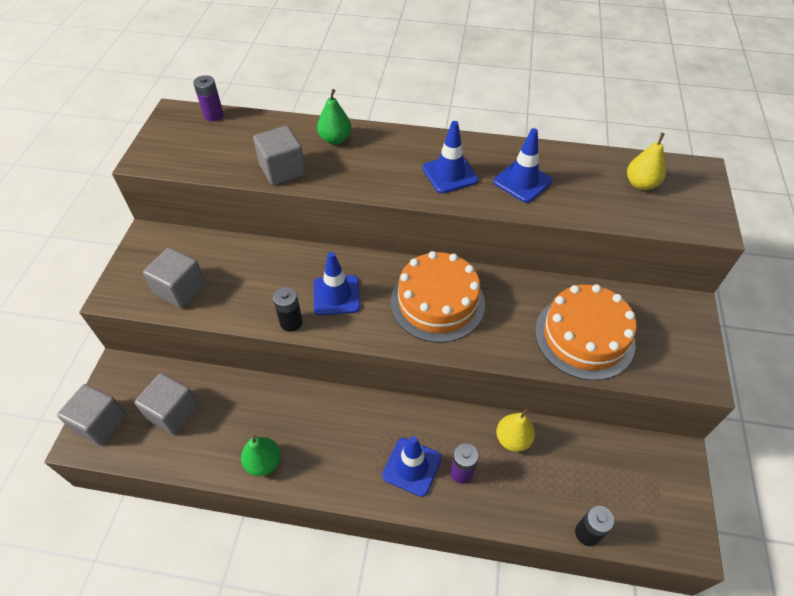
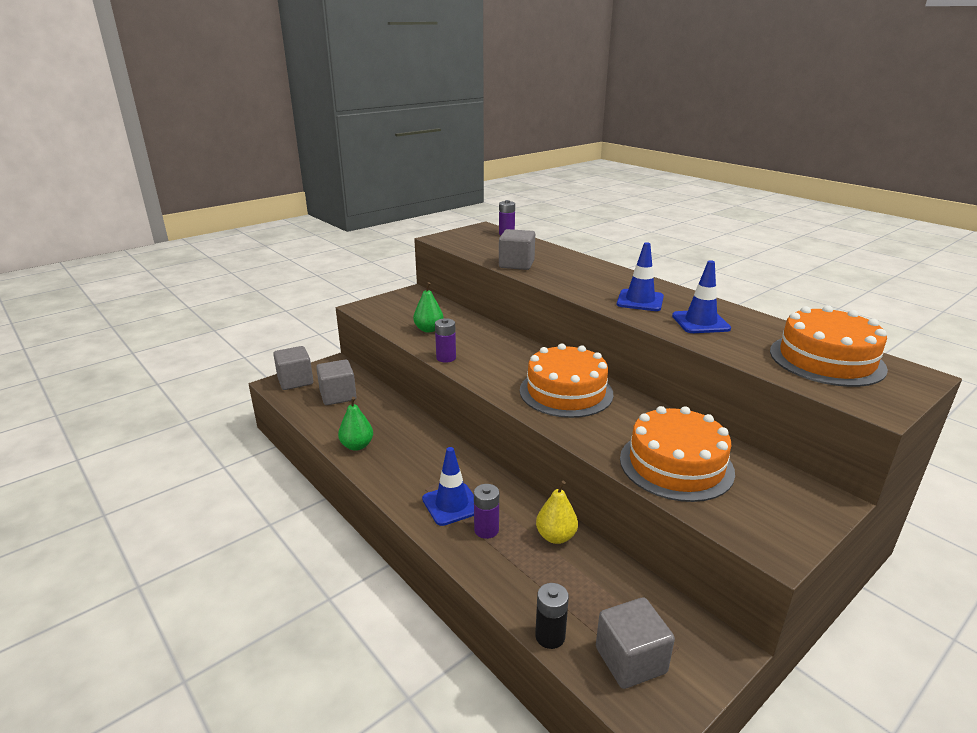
camera: 40 degrees right, 25 degrees down
grey cube [143,248,206,308] -> grey cube moved to [596,597,675,689]
black battery [273,287,303,332] -> purple battery [435,318,456,363]
blue traffic cone [313,252,360,315] -> none
green pear [317,89,352,145] -> green pear moved to [413,282,444,333]
yellow pear [627,133,666,190] -> orange cake [770,305,888,387]

